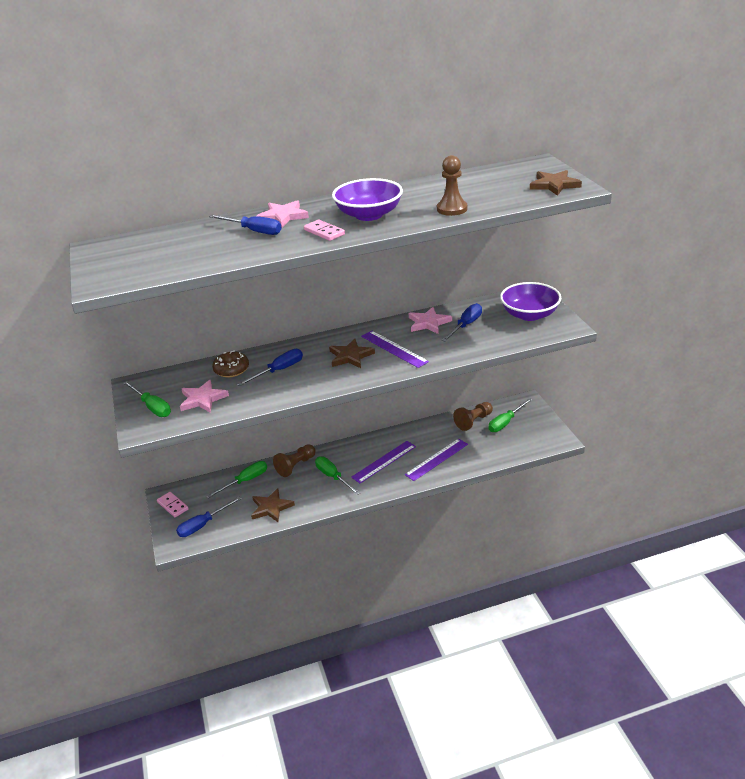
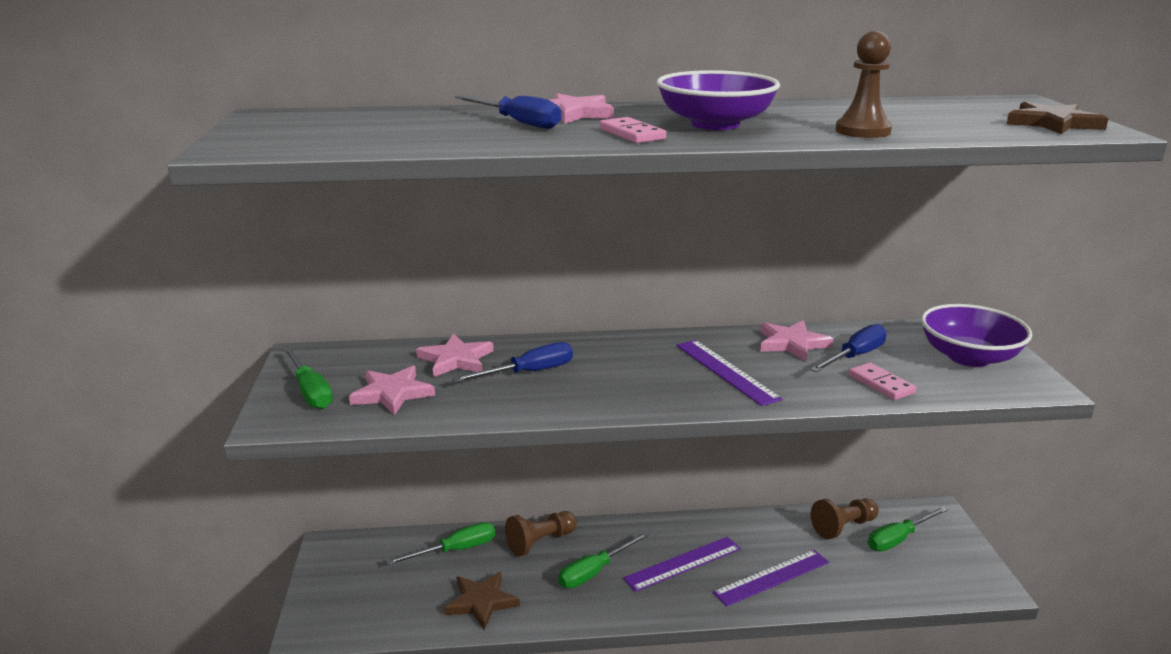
camera: 10 degrees right, 10 degrees down
pink domino [157,492,189,517] -> pink domino moved to [848,362,916,400]
blue screwdriver [176,497,241,537] -> none
brown donut [212,351,249,377] -> pink star [416,334,493,377]
green screwdriver [315,456,360,495] -> green screwdriver turned 105 degrees counterclockwise [558,532,649,588]
brown star [329,339,375,368] -> none

